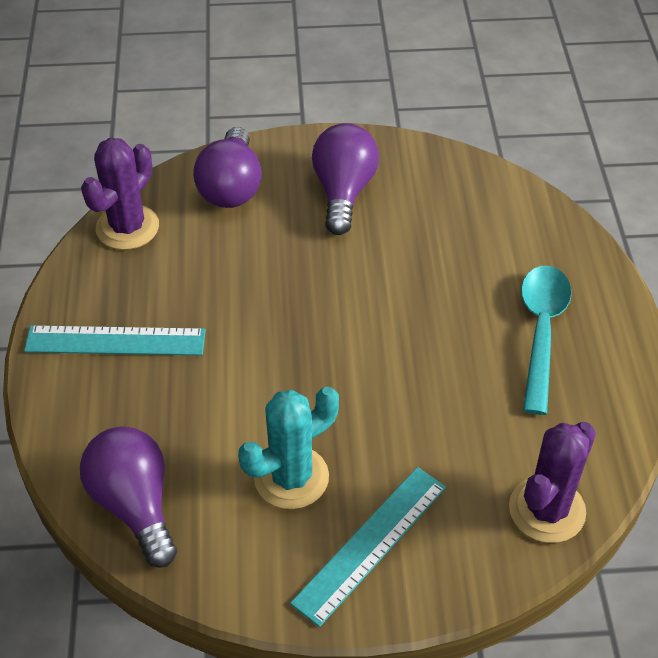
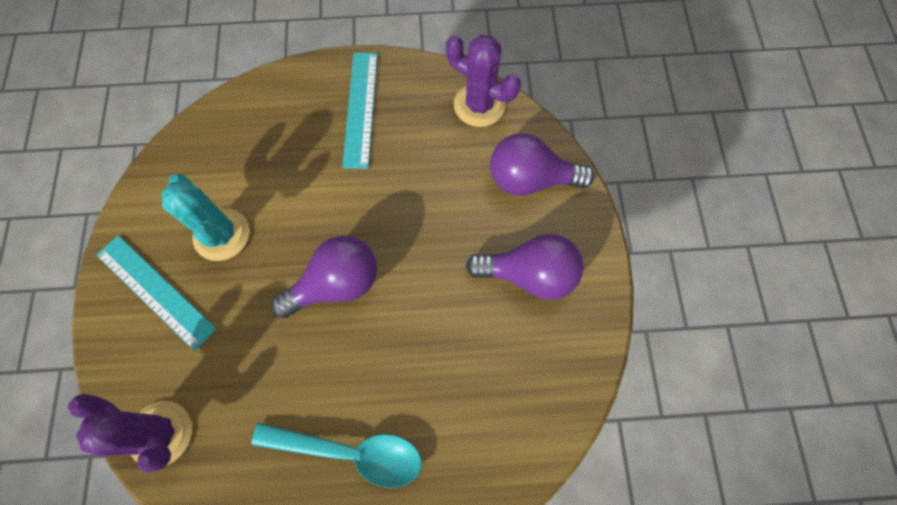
camera: 90 degrees right, 20 degrees up
purple light bulb [80,426,177,568] -> purple light bulb moved to [271,236,377,318]

